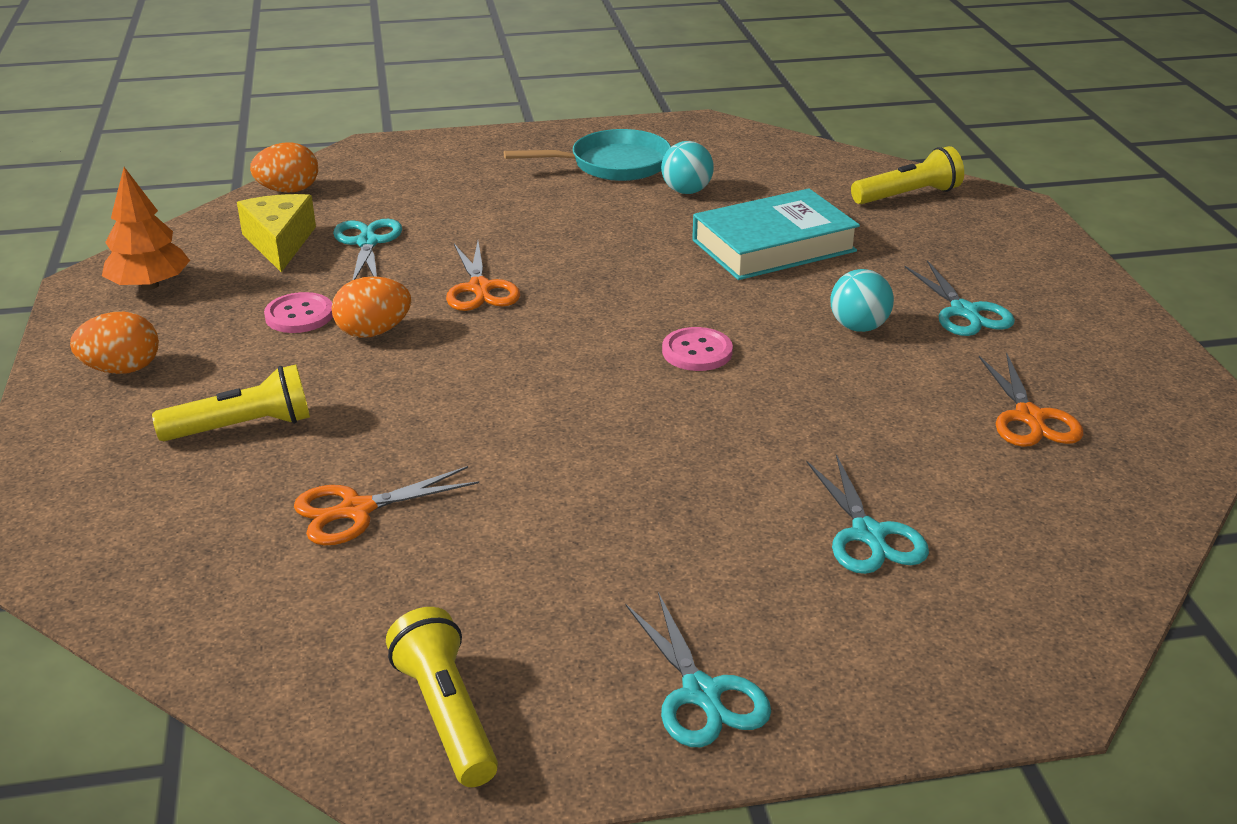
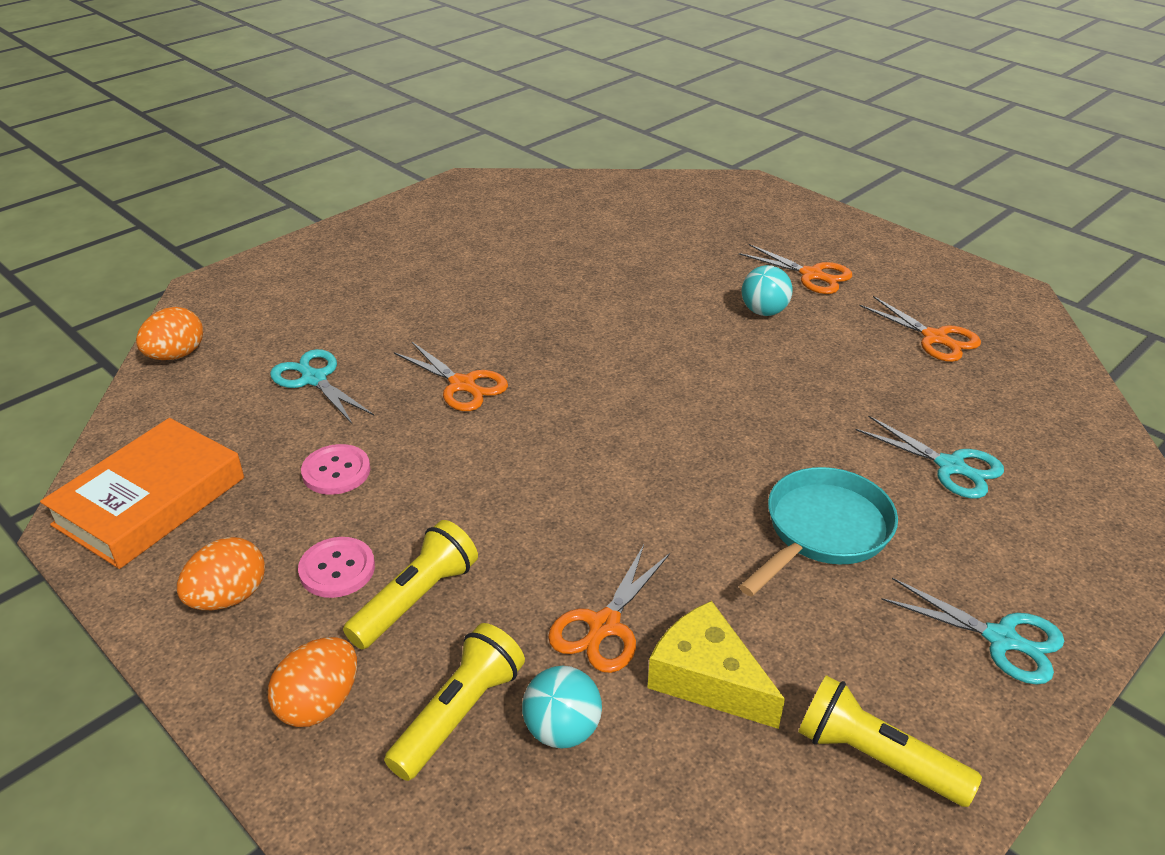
camera: 35 degrees left, 5 degrees up
orange tree [102,167,190,290] -> orange book [40,418,244,569]
yellow cheese [237,194,316,272] -> yellow cheese moved to [647,601,785,729]
orange egg [332,276,411,338] -> orange egg moved to [268,637,357,727]
turquoise pan [504,129,671,181] -> turquoise pan moved to [739,467,898,596]
turquoise ball [661,141,714,194] -> turquoise ball moved to [522,666,602,749]
pink button [662,327,733,371] -> pink button moved to [298,537,375,598]
turquoise book [692,188,860,280] -> none
yellow flashlight [851,146,964,204] -> yellow flashlight moved to [384,623,525,781]
turquoise scissors [904,260,1015,336] -> orange scissors [739,244,852,294]

